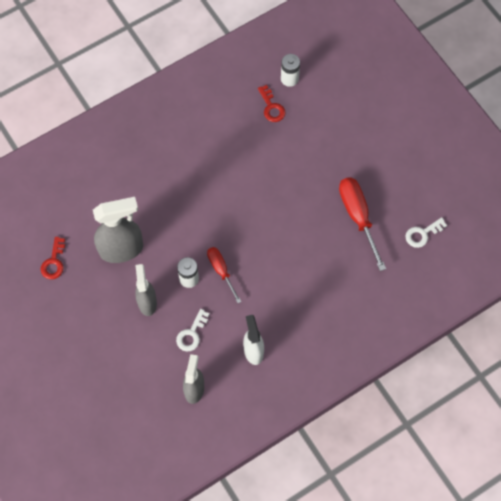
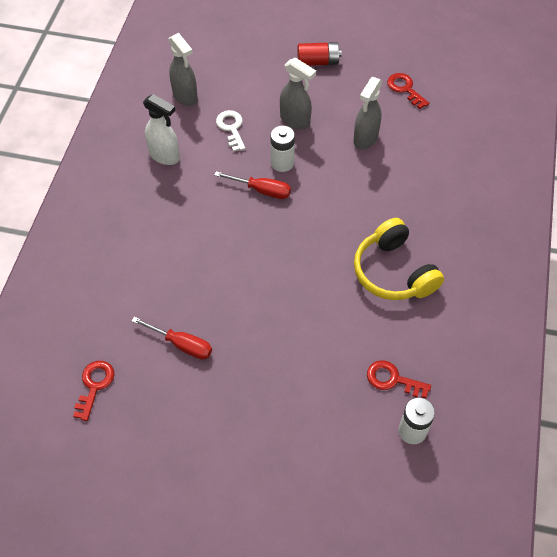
camera: 135 degrees right, 10 degrees down
grey spray bottle [93,197,143,263] -> grey spray bottle [354,77,383,149], size x0.64
red screwdriver [339,177,386,271] -> red screwdriver [132,317,212,359], size x0.61
white key [405,217,447,248] -> red key [73,361,114,421]
none -> red battery [297,42,342,66]
none -> yellow headphones [354,218,444,300]

